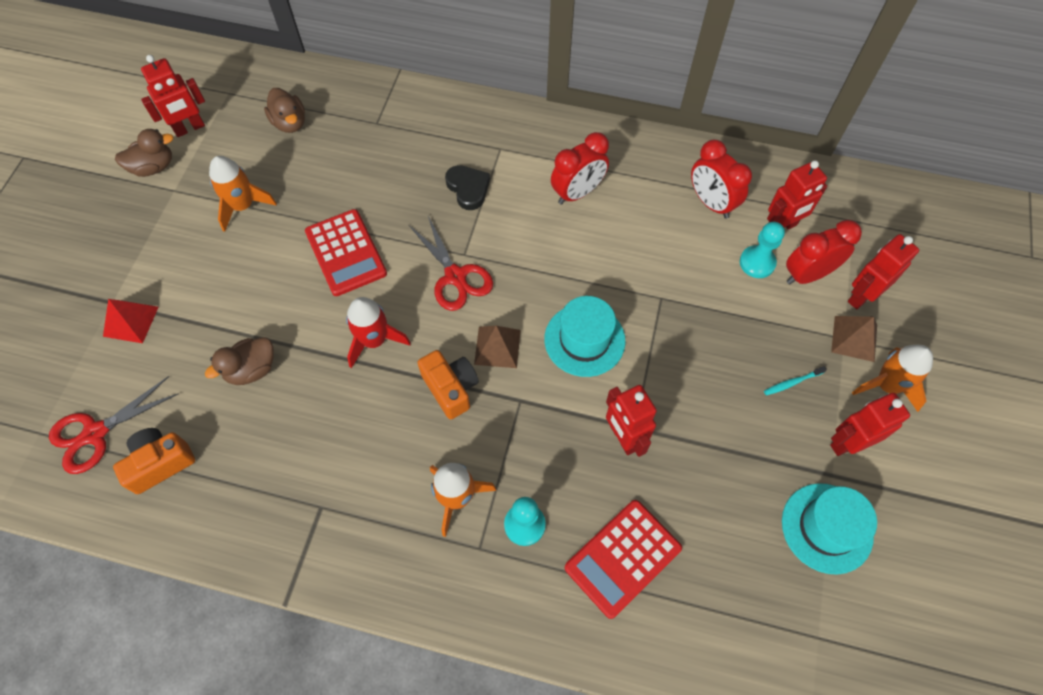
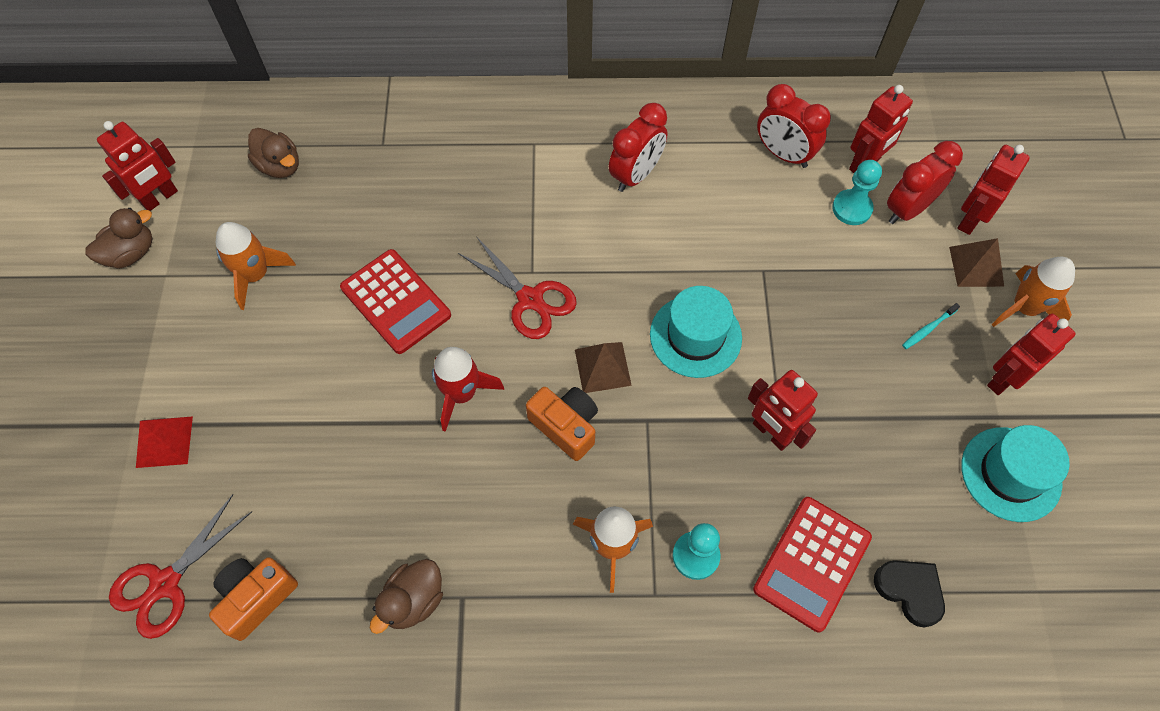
camera: 15 degrees left, 0 degrees up
brown duck [205,337,274,385] -> brown duck moved to [370,559,443,634]
black heart [445,165,490,210] -> black heart moved to [874,560,945,628]

